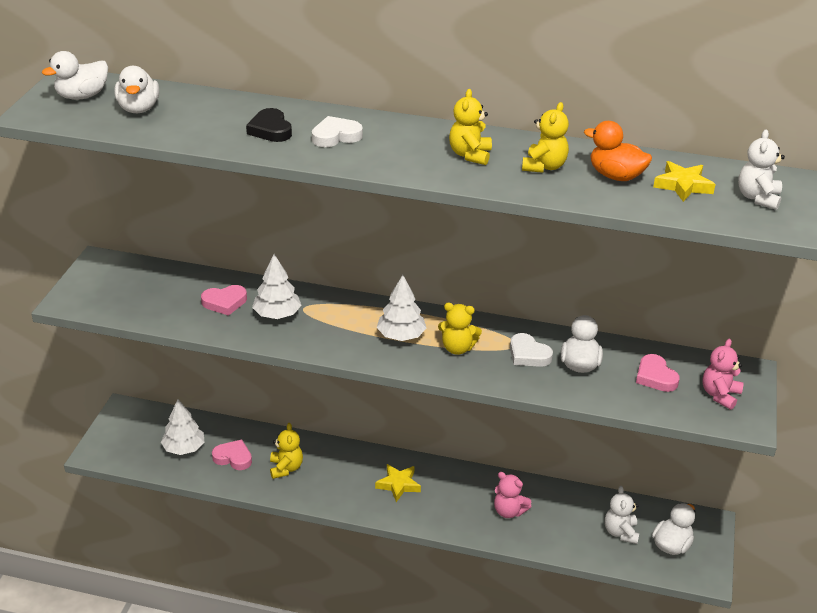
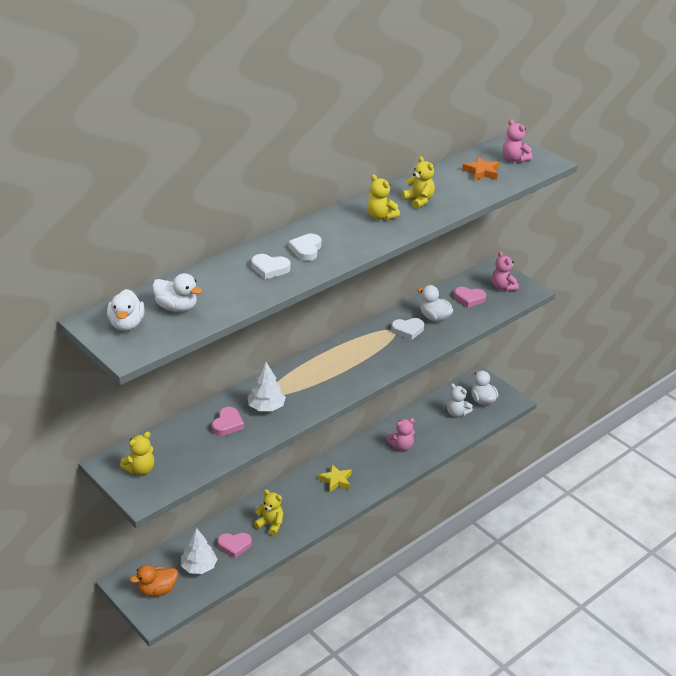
camera: 55 degrees left, 0 degrees up
pink heart [212,439,252,470] -> pink heart turned 150 degrees counterclockwise [217,533,252,558]
black heart [246,108,292,142] -> white heart [251,254,290,279]
white tree [377,275,426,341] -> none
yellow teddy bear [438,303,482,355] -> yellow teddy bear moved to [120,432,154,475]
orange duck [584,121,652,181] -> orange duck moved to [130,565,178,596]
yellow star [653,161,716,202] -> orange star [462,156,499,181]
white teddy bear [738,129,785,210] -> pink teddy bear [503,119,532,163]

